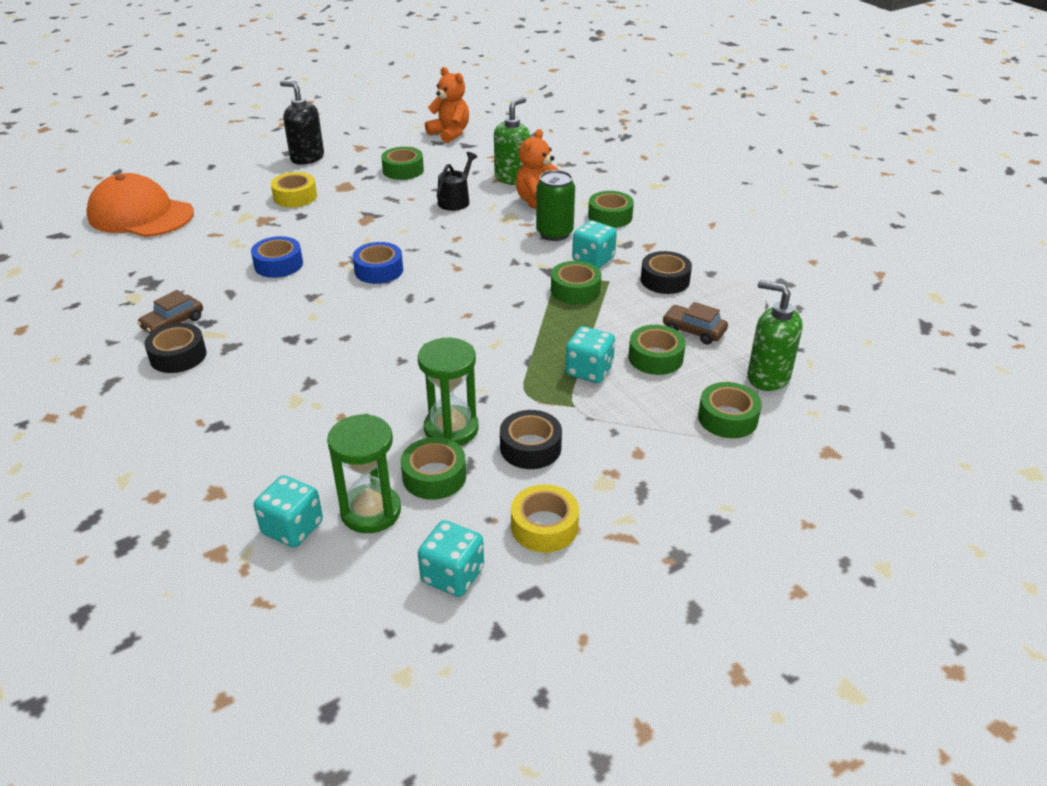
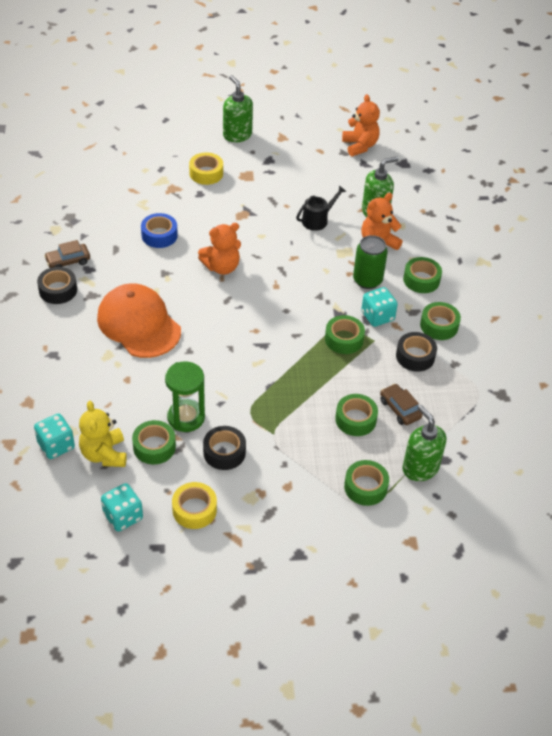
camera: 25 degrees right, 10 degrees up
orange cap [86,173,194,237] -> orange cap moved to [97,283,181,358]
black soap dispenser [280,81,324,165] -> green soap dispenser [223,75,253,142]
green hourglass [327,414,401,533] -> yellow teddy bear [79,401,127,467]
blue tape [353,242,403,284] -> orange teddy bear [198,223,241,275]
green tape [381,147,424,180] -> green tape moved to [420,302,461,340]
turquoise dice [565,326,615,383] -> none

